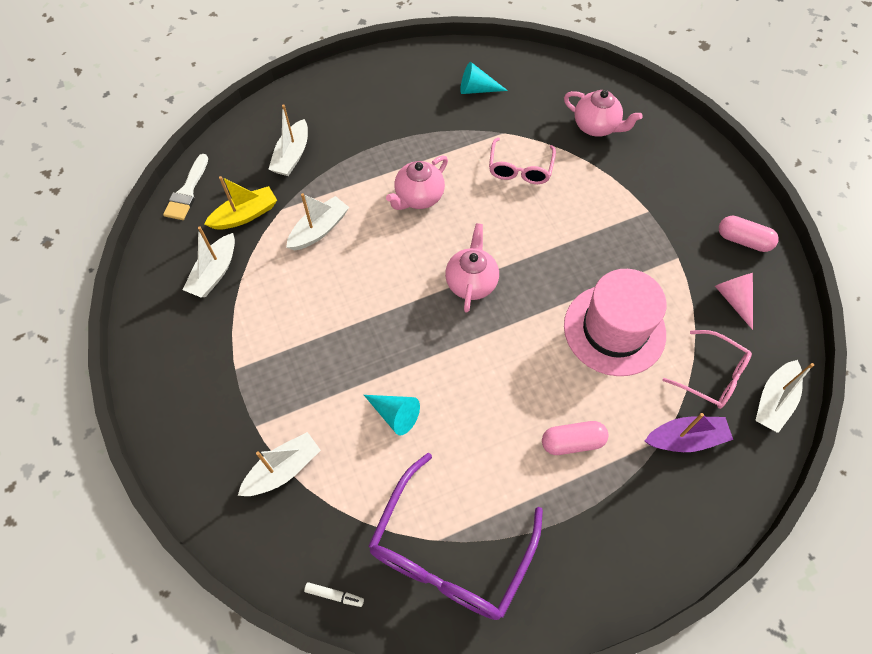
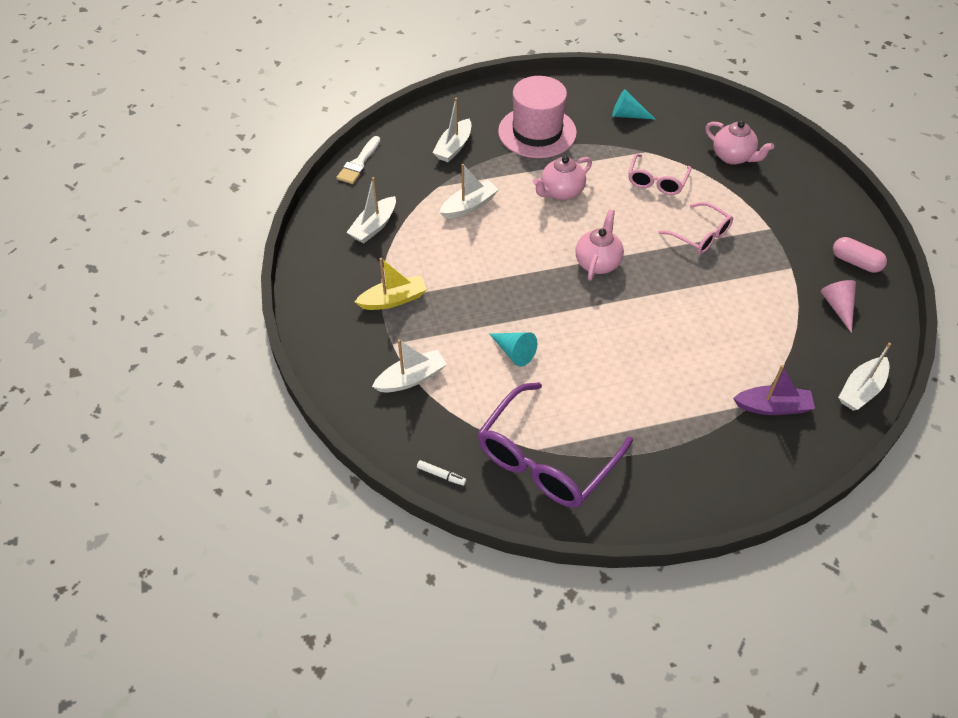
camera: 10 degrees right, 10 degrees down
yellow boat [204,176,277,230] -> yellow boat moved to [355,258,427,310]
pink capsule [542,421,608,455] -> none
pink hat [564,269,667,376] -> pink hat moved to [498,76,577,158]
pink glasses [663,330,752,409] -> pink glasses moved to [658,202,733,254]

